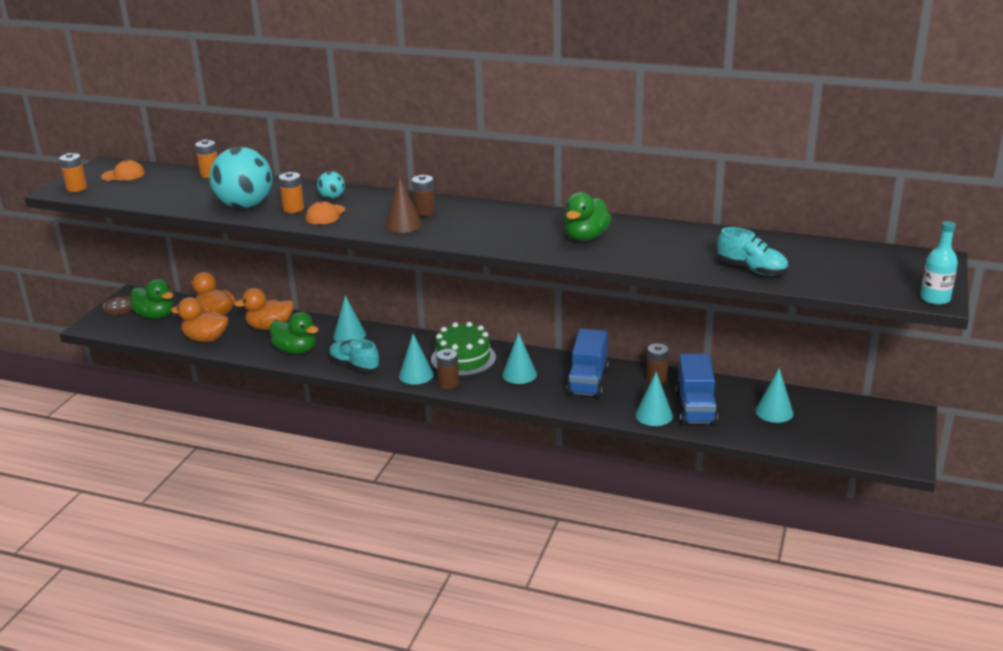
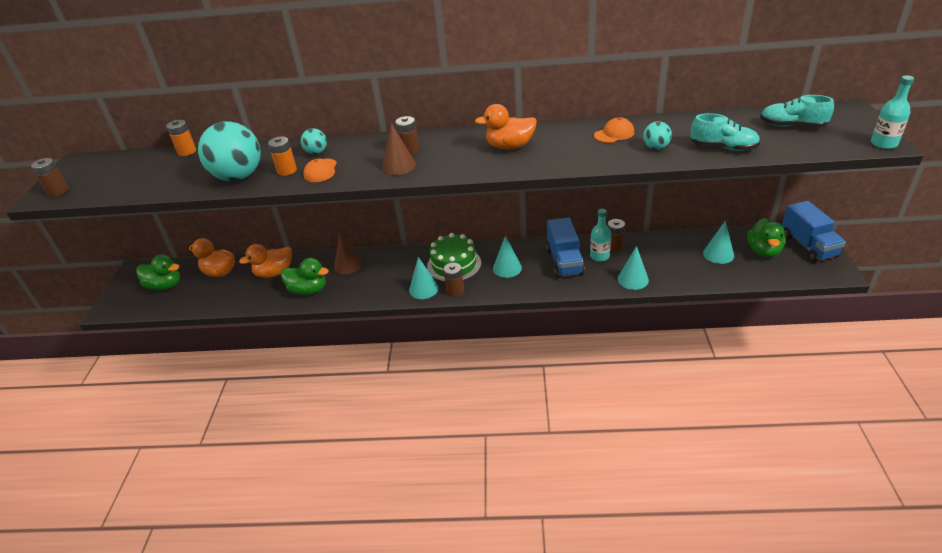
camera: 15 degrees left, 10 degrees up
orange battery [59,153,87,192] -> brown battery [31,158,68,197]
orange cap [101,160,145,181] -> orange cap moved to [594,117,634,143]
brown button [102,296,132,315] -> none
orange duck [171,297,229,342] -> orange duck moved to [475,104,537,149]
turquoise shoe [329,339,380,372] -> turquoise shoe moved to [760,95,834,127]
turquoise cone [333,295,366,342] -> brown cone [334,234,362,274]
green duck [564,192,611,241] -> green duck moved to [747,218,786,257]
blue truck [676,354,718,425] -> blue truck moved to [782,201,846,263]
none -> turquoise bottle [590,209,611,261]
none -> turquoise ball [643,121,672,150]

